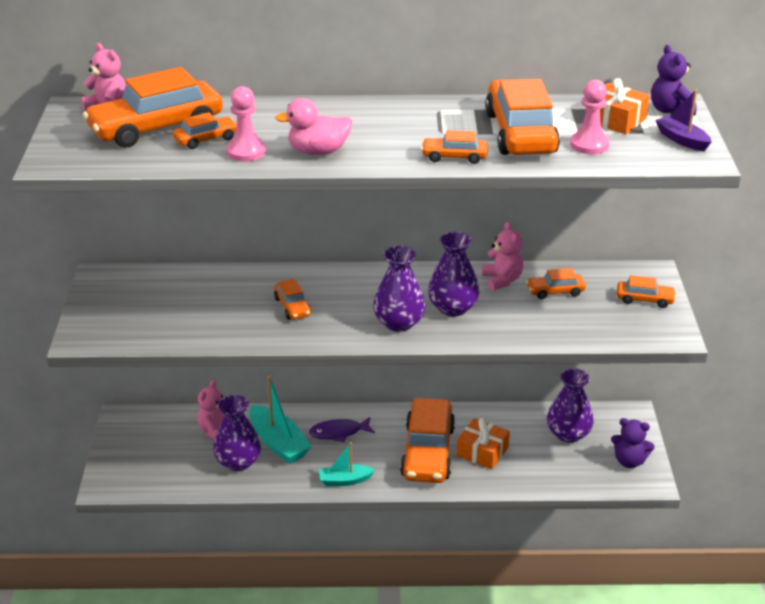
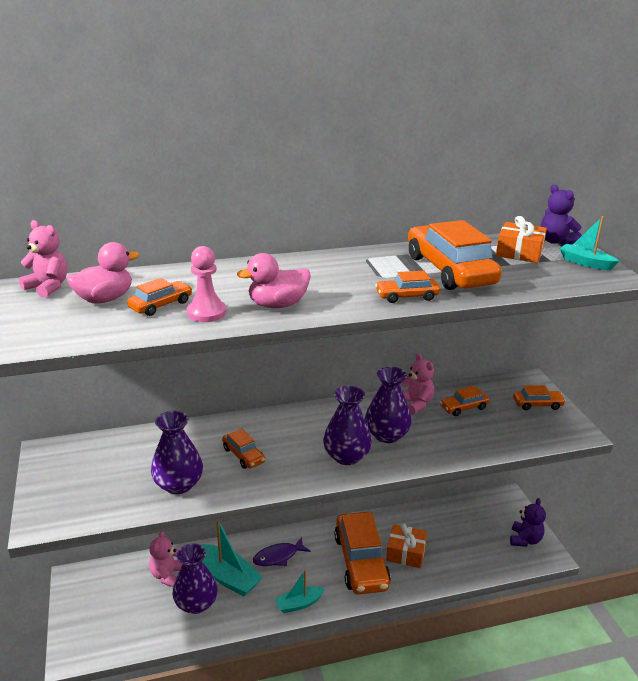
camera: 15 degrees left, 5 degrees down
orange car [83,67,223,148] -> pink duck [67,242,139,304]
purple vase [547,368,594,443] -> purple vase moved to [151,411,203,494]
pink pawn [570,80,609,154] -> none
purple teddy bear [611,418,655,468] -> purple teddy bear turned 75 degrees counterclockwise [510,498,546,547]
purple boat [655,90,711,151] -> turquoise boat [560,216,619,270]

